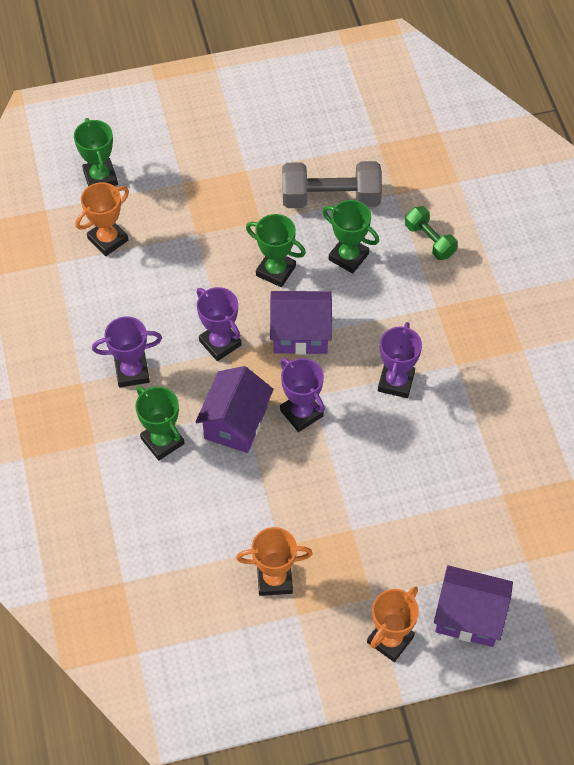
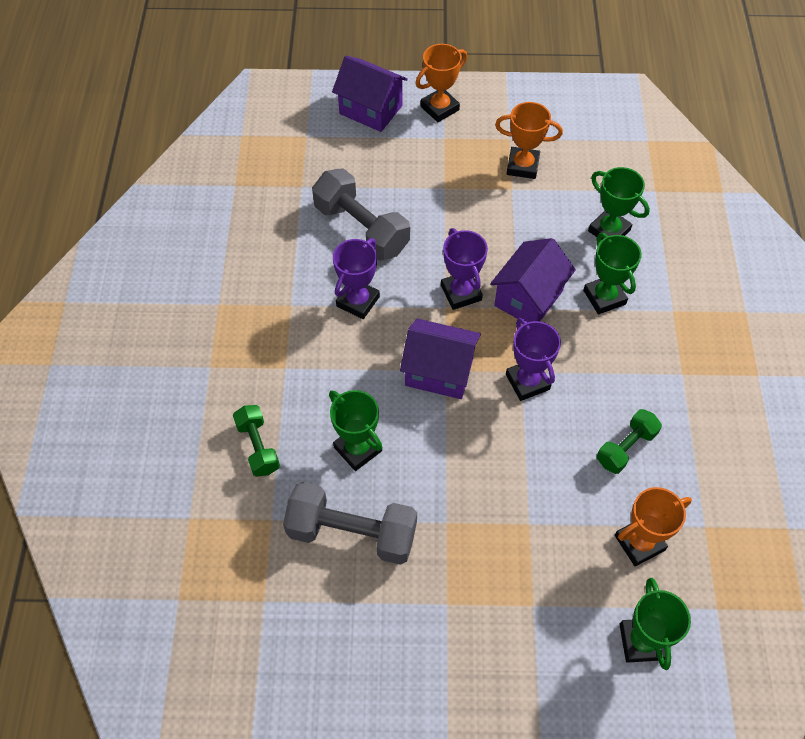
camera: 165 degrees left, 0 degrees up
purple trophy [92,316,162,388] -> none
green trophy [246,214,306,287] -> green trophy moved to [588,167,650,240]
none -> grey dumbbell [312,168,410,260]
none -> green dumbbell [597,409,662,474]

